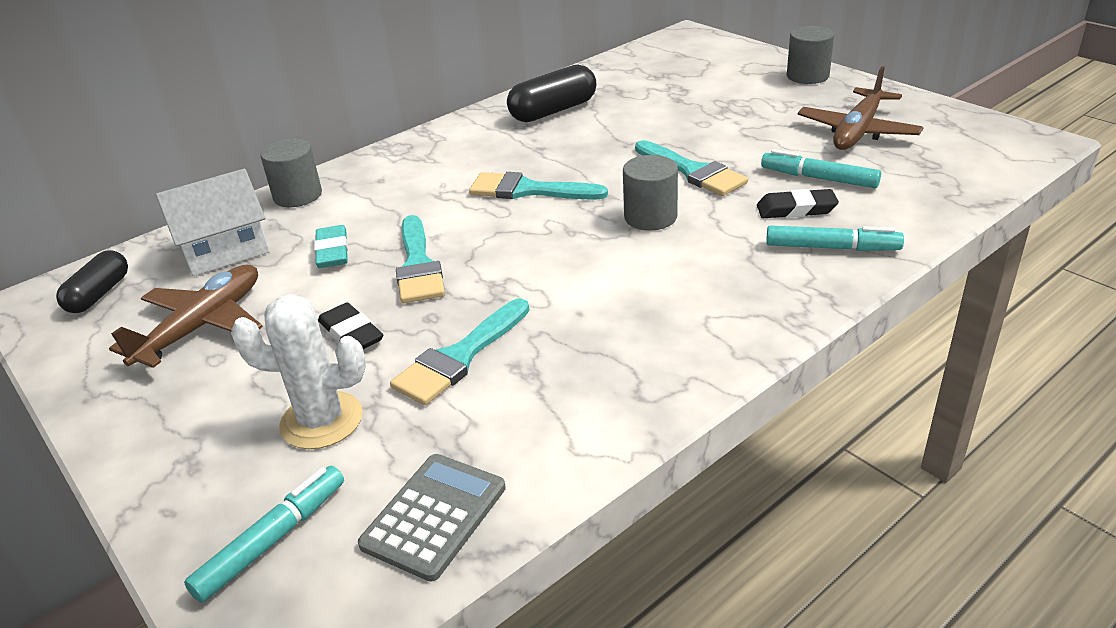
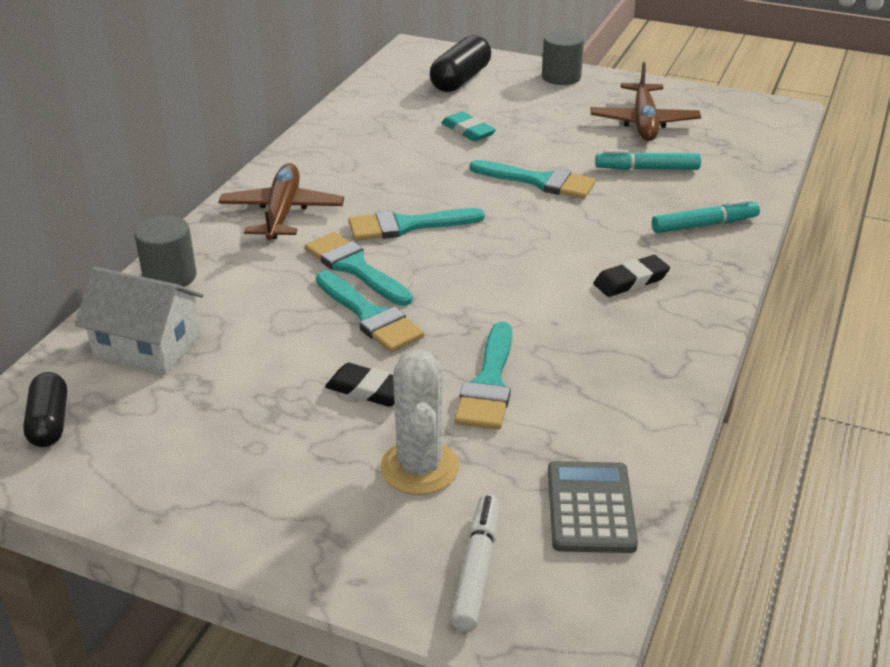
camera: 30 degrees left, 0 degrees up
brown plane [109,265,263,368] -> brown plane moved to [218,163,344,240]
white house [156,169,270,276] -> white house turned 75 degrees clockwise [75,267,204,375]
turquoise marker [184,466,344,603] -> white marker [451,494,500,632]
white cactus [231,294,366,449] -> white cactus turned 75 degrees counterclockwise [380,349,459,495]
turquoise eraser [314,225,348,268] -> turquoise eraser moved to [442,111,496,142]
black capsule [507,65,597,122] -> black capsule moved to [430,35,491,92]
grey cylinder [623,155,678,230] -> none
black eraser [757,189,839,218] -> black eraser moved to [593,255,670,297]
none -> turquoise brush [305,232,413,306]

